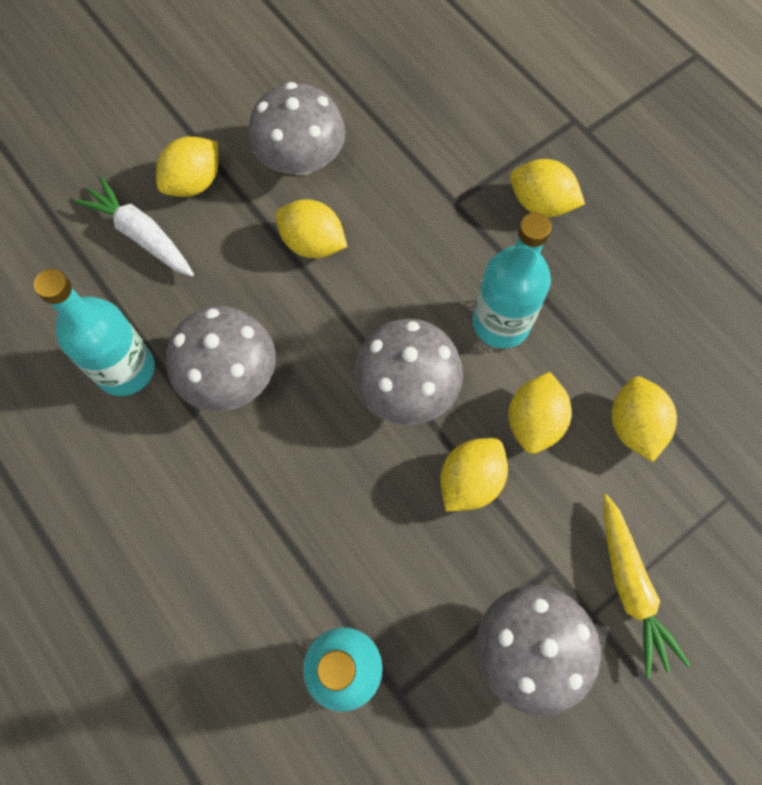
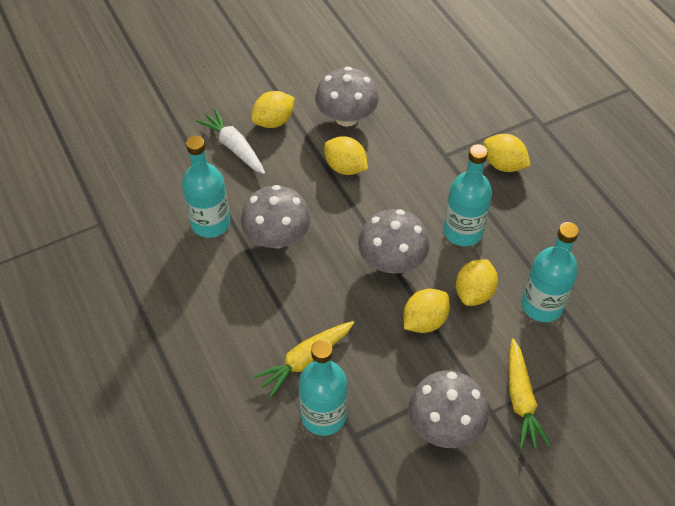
camera: 10 degrees right, 15 degrees down
yellow lemon [612,376,677,462] -> turquoise bottle [521,222,579,322]
none -> yellow carrot [253,321,354,398]

